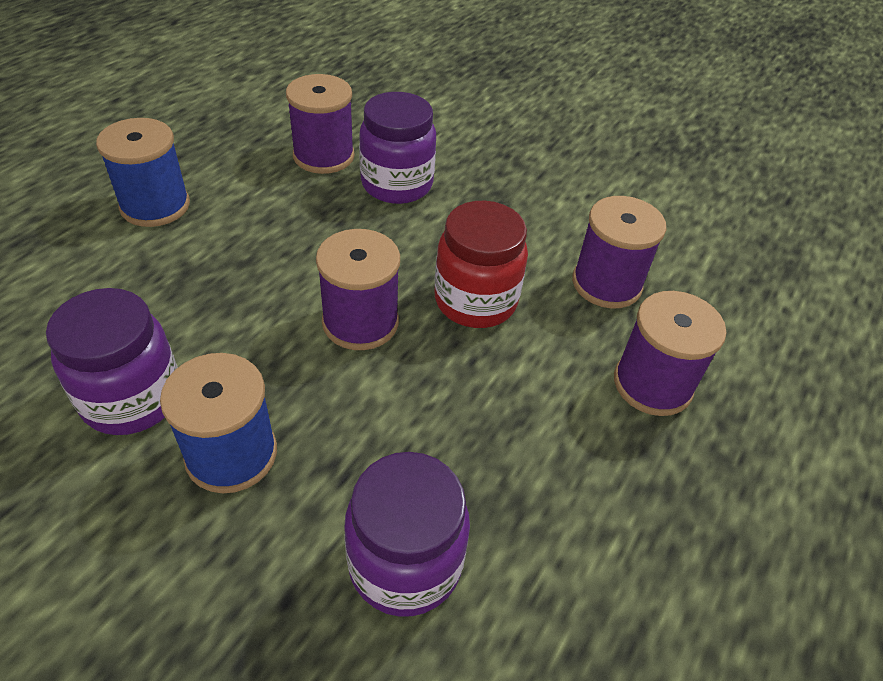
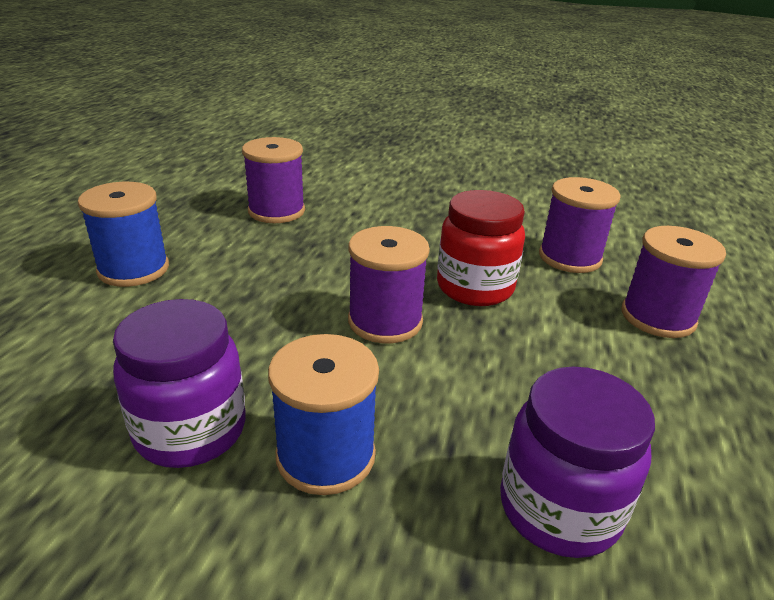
camera: 15 degrees left, 15 degrees down
purple jar [359,92,436,204] -> none

